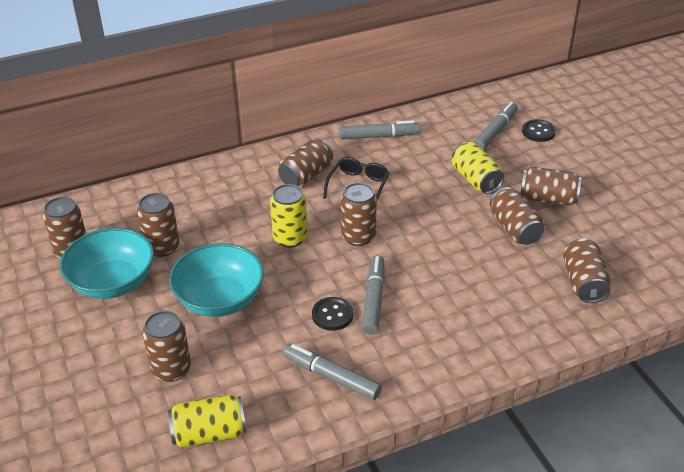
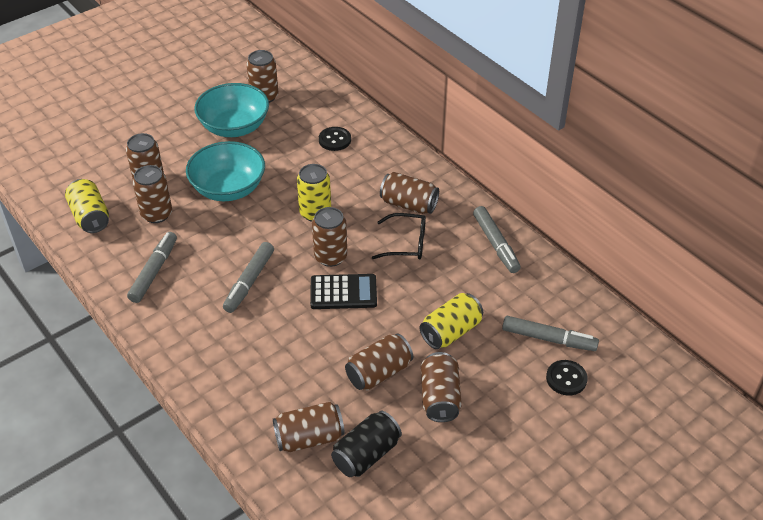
camera: 75 degrees right, 5 degrees up
brown can [137,193,180,257] -> brown can moved to [133,165,172,223]
black button [312,297,353,331] -> black button moved to [319,127,351,151]
grey marker [362,255,385,335] -> grey marker turned 120 degrees clockwise [223,242,274,313]
none -> black calculator [310,274,377,309]
none -> black can [331,411,402,477]

